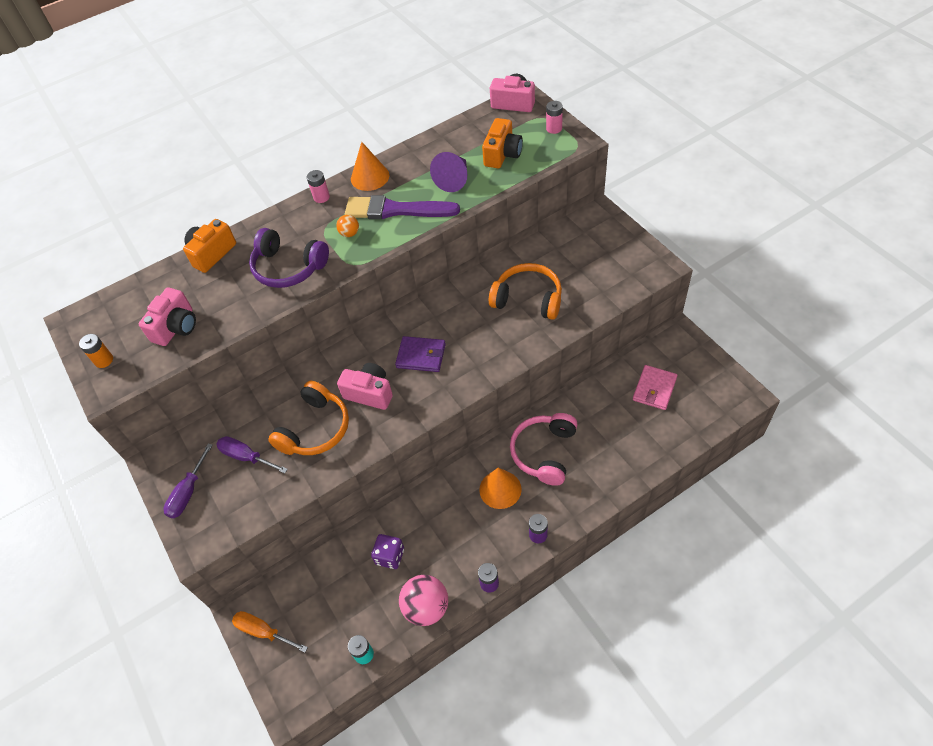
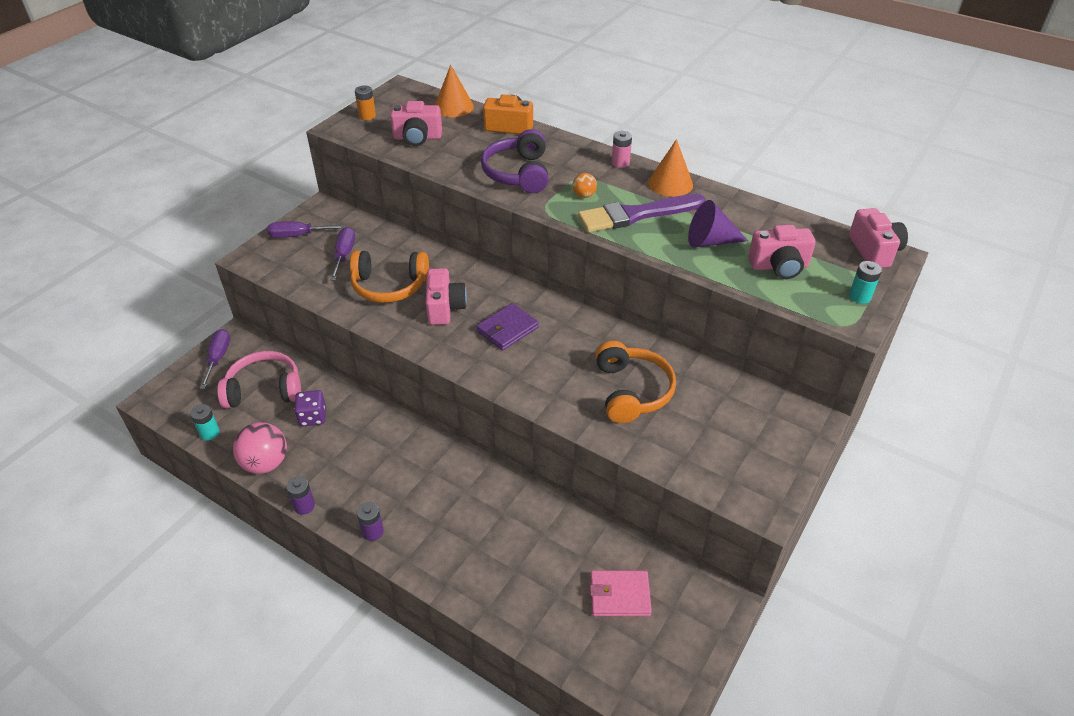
camera: 60 degrees right, 10 degrees down
orange screwdriver [232,611,308,652] -> purple screwdriver [200,329,230,389]
purple brush [345,195,460,219] -> purple brush turned 90 degrees counterclockwise [578,194,706,232]
purple wallet [395,336,446,372] -> purple wallet turned 60 degrees clockwise [476,303,539,351]
orange cone [479,468,522,509] -> orange cone moved to [435,65,474,117]
orange camera [482,118,523,168] -> pink camera [748,225,816,279]
pink headphones [510,413,578,486] -> pink headphones moved to [217,351,301,408]
pink battery [546,101,563,134] -> turquoise battery [849,261,882,304]

